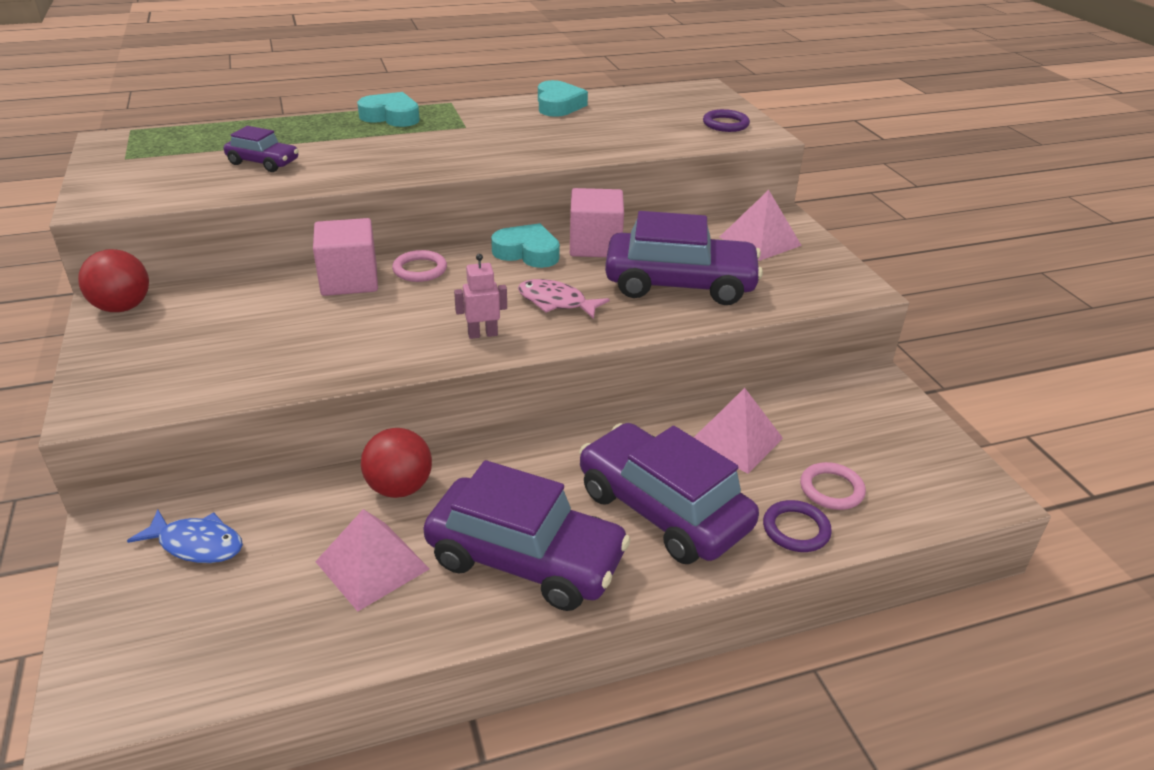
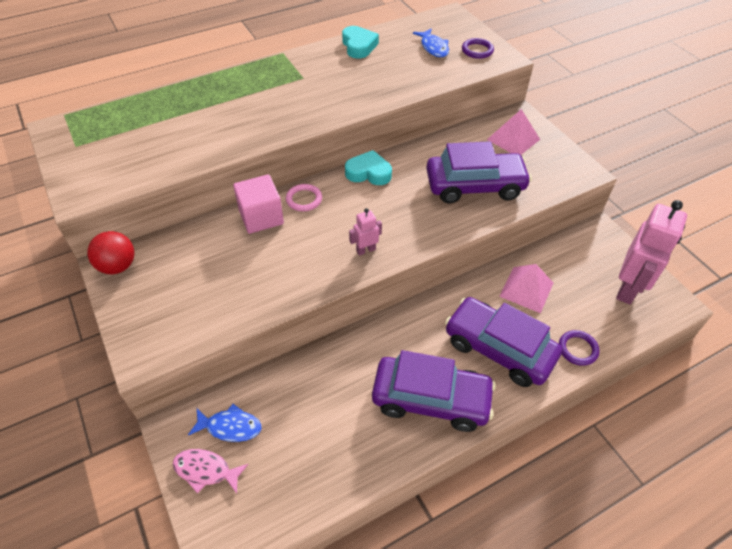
camera: 10 degrees left, 15 degrees up
purple car [224,126,299,172] -> none
pink pyramid [315,509,430,612] -> none
turquoise heart [357,92,420,127] -> none
red ball [361,428,432,498] -> none
pink fish [518,279,610,319] -> pink fish moved to [173,449,249,494]
pink cube [570,188,624,257] -> none
pink ring [800,462,866,510] -> none
none -> blue fish [413,28,449,57]
none -> pink robot [616,200,687,304]

